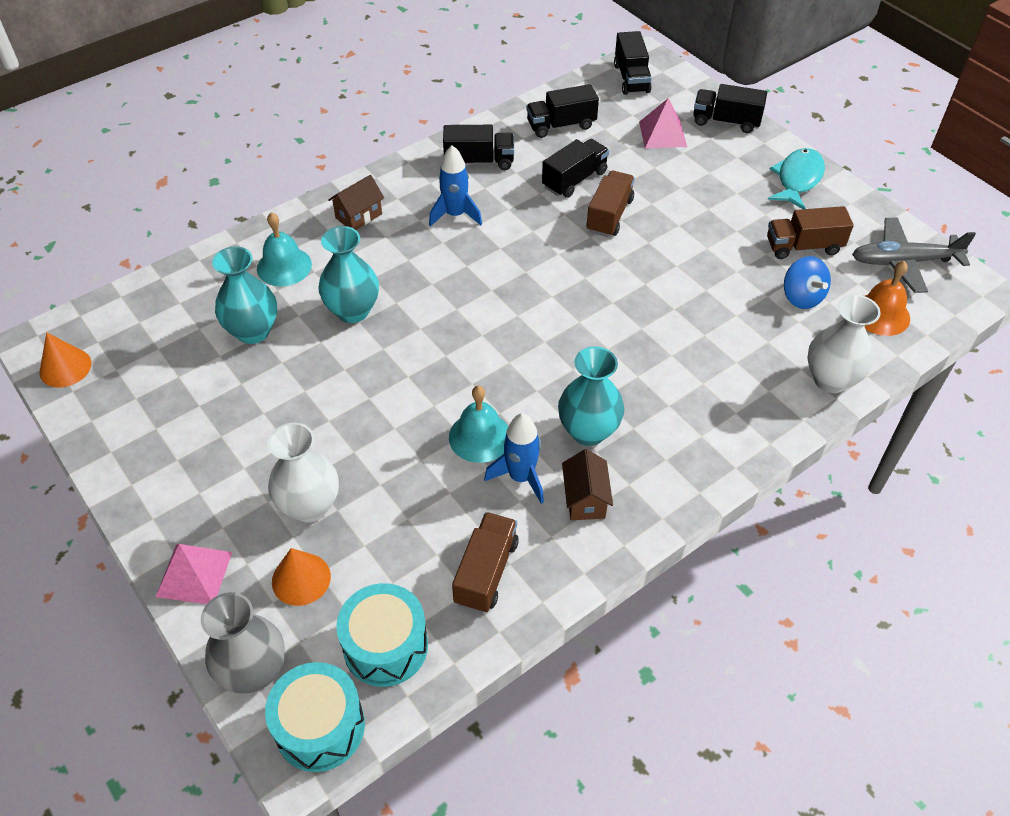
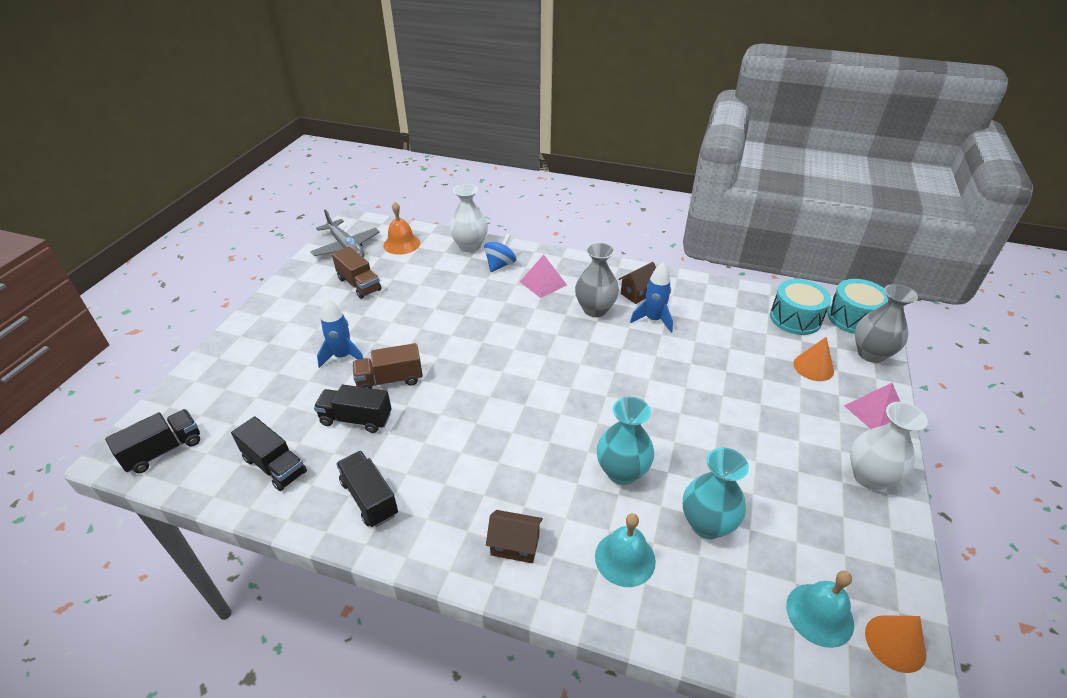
camera: 125 degrees left, 10 degrees down
white vase [268,423,339,522] -> white vase moved to [850,402,928,490]
blue rocket [429,145,482,227] -> blue rocket moved to [317,298,364,368]
turquoise bell [449,386,508,463] -> turquoise bell moved to [786,571,854,648]
brown truck [452,512,519,613] -> none
turquoise vase [558,346,624,446] -> grey vase [575,242,619,317]
pink pyramid [639,98,687,148] -> pink pyramid moved to [520,255,567,298]
black truck [693,84,767,133] -> none
turquoise fish [768,148,825,209] -> none
blue spinning top [784,256,831,309] -> blue spinning top moved to [484,234,516,272]

